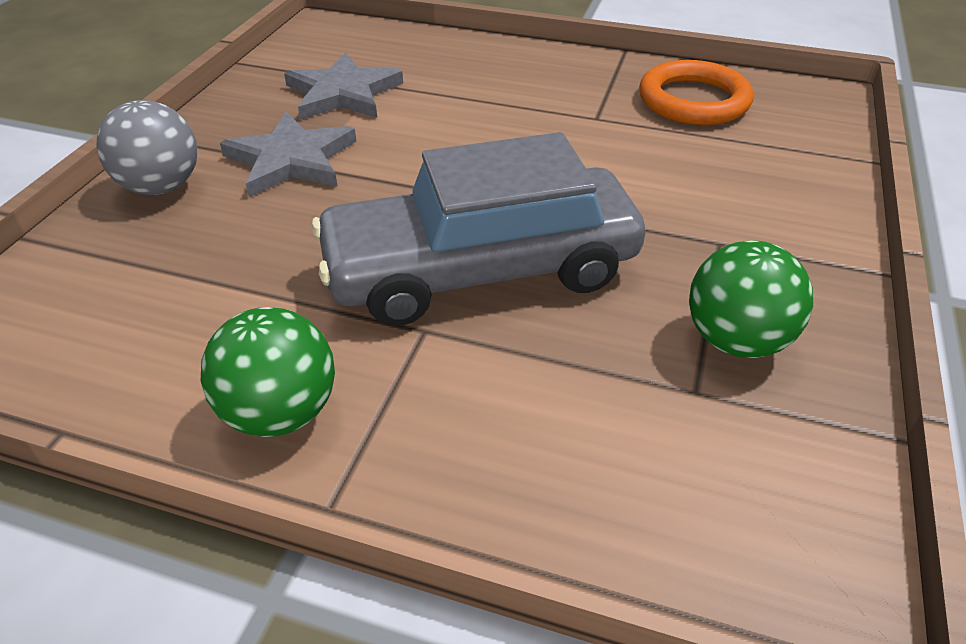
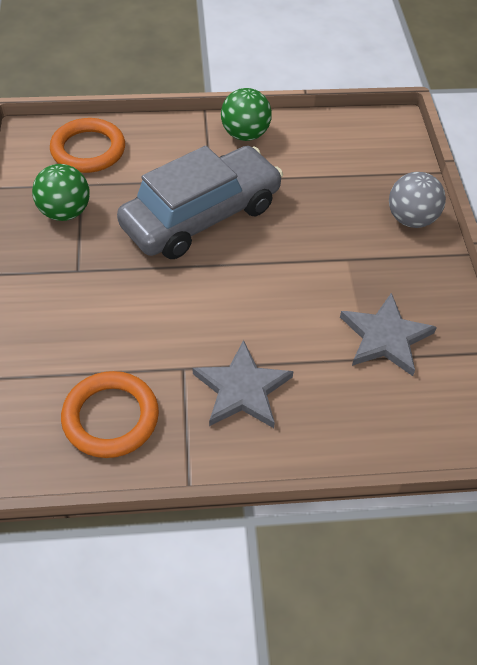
camera: 155 degrees right, 10 degrees up
grey star [220,112,356,197] -> grey star moved to [193,340,294,428]
none -> orange ring [50,118,125,173]

